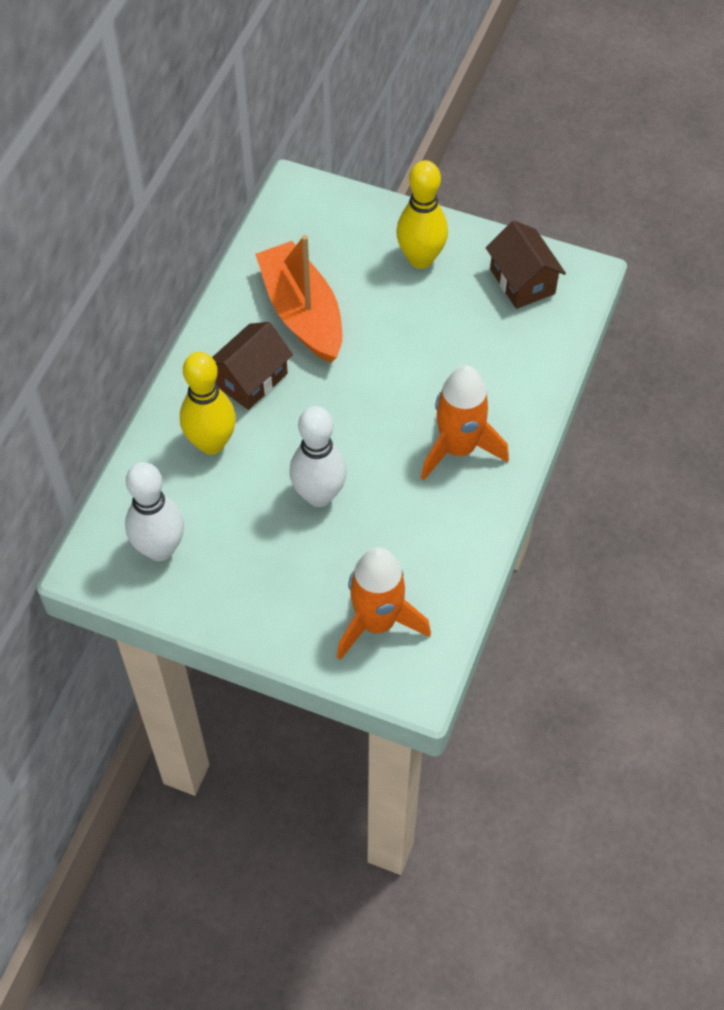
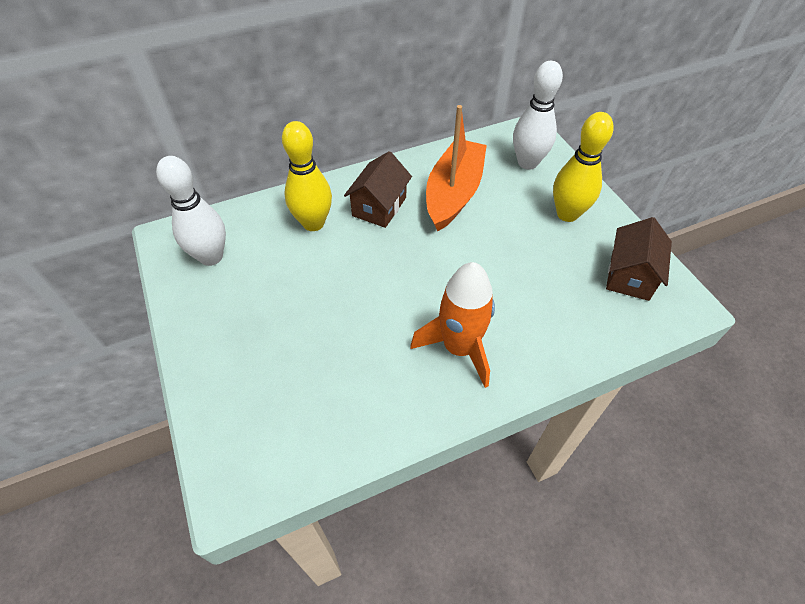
camera: 45 degrees right, 5 degrees down
brown house [212,322,293,410] -> brown house turned 60 degrees counterclockwise [344,151,412,228]
white bowling pin [289,406,347,507] -> white bowling pin moved to [513,61,563,170]
orange rocket [337,547,431,660] -> none

